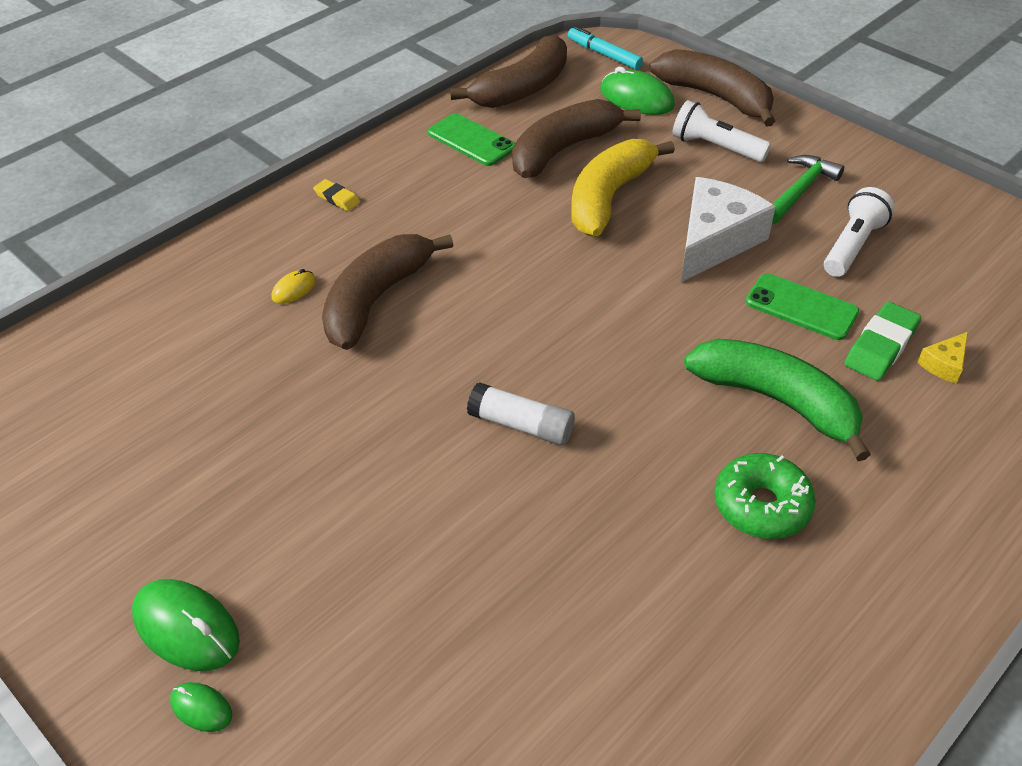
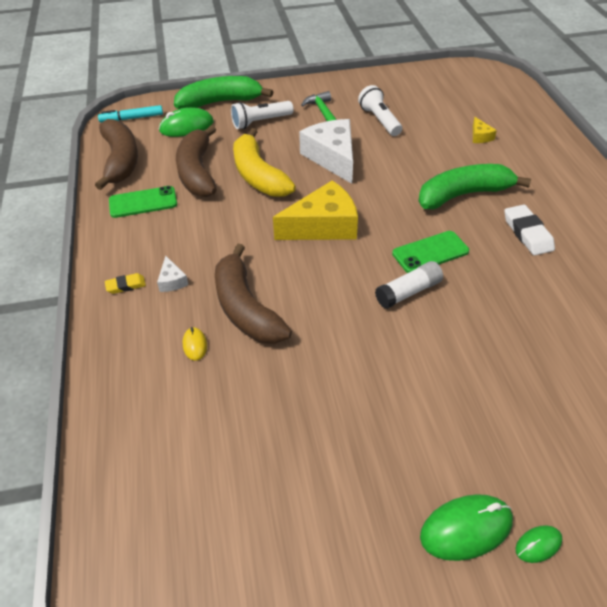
camera: 55 degrees left, 0 degrees up
brown banana [649,49,775,127] -> green banana [174,76,273,109]
green donut [714,453,816,539] -> white eraser [504,205,555,255]
green phone [746,273,859,340] -> green phone moved to [392,231,469,273]
green eraser [845,302,921,381] -> none
none -> white cheese [157,256,188,292]
none -> yellow cheese [273,180,358,240]

